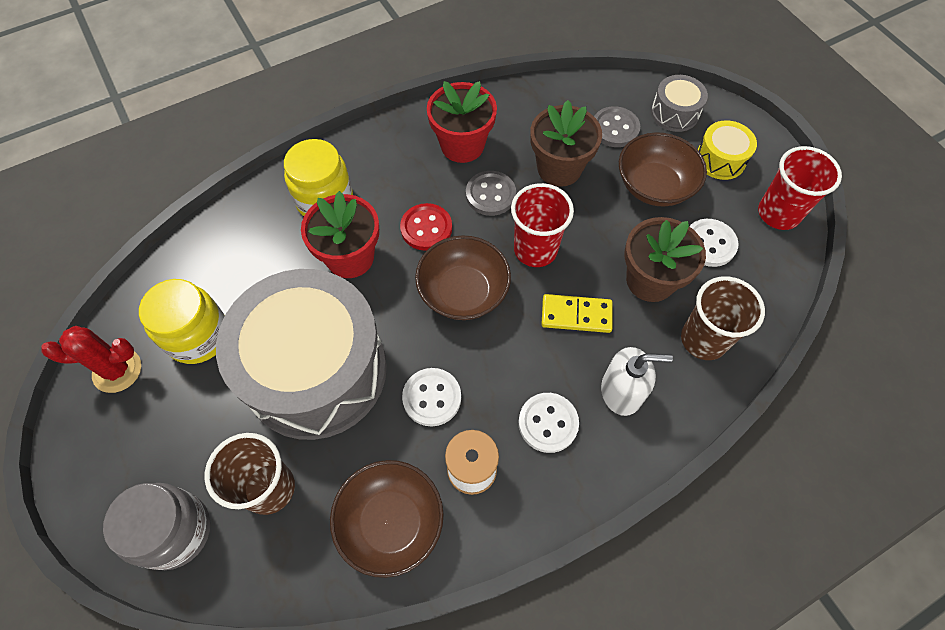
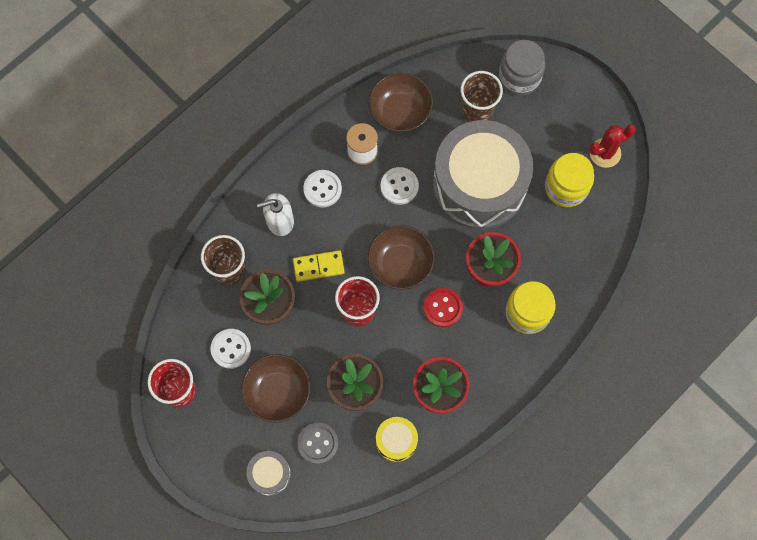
camera: 165 degrees right, 10 degrees up
grey button [466,171,516,216] -> none
yellow drum [697,120,757,180] -> yellow drum moved to [376,417,418,462]

